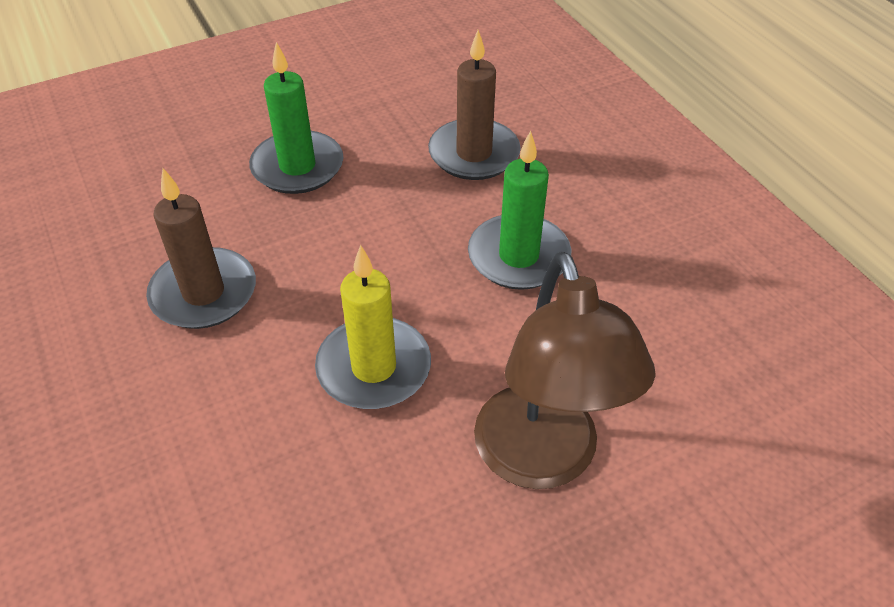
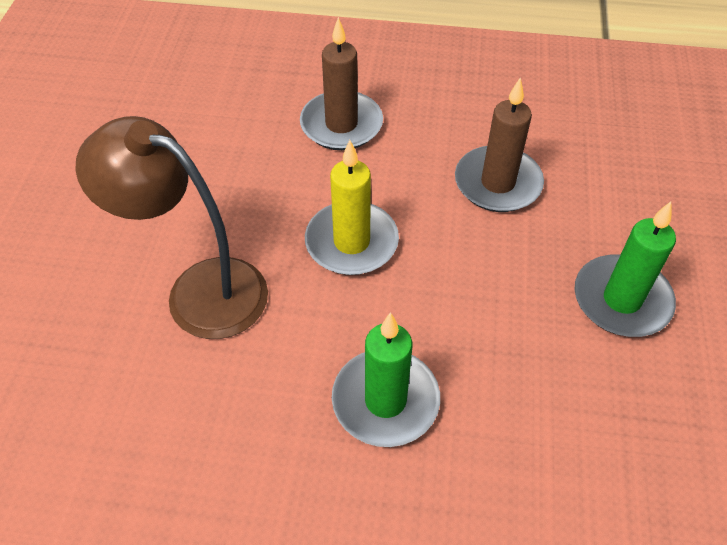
camera: 125 degrees right, 5 degrees up
brown candle [428,30,521,180] -> brown candle moved to [300,17,383,150]

